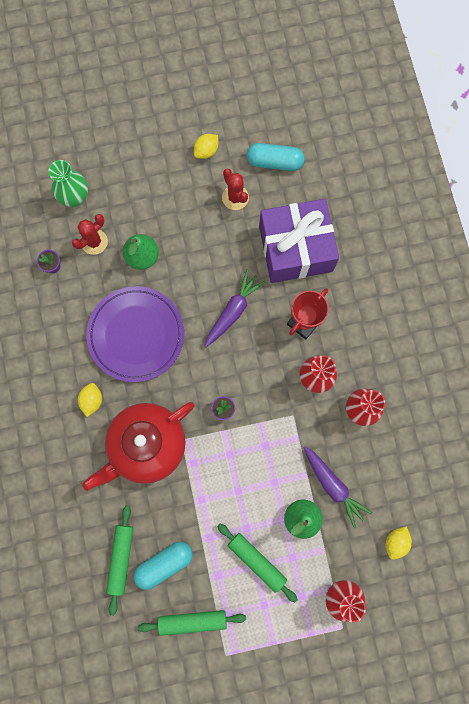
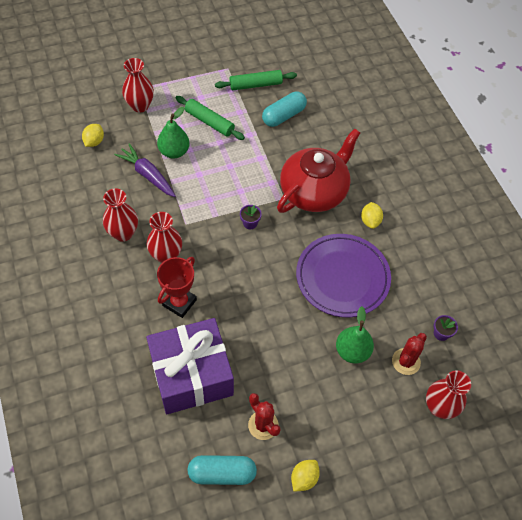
camera: 170 degrees right, 20 degrees down
green vase [48,160,88,207] -> red vase [426,370,471,419]
green rolling pin [106,505,133,616] -> none
purple carrot [205,270,266,347] -> none

